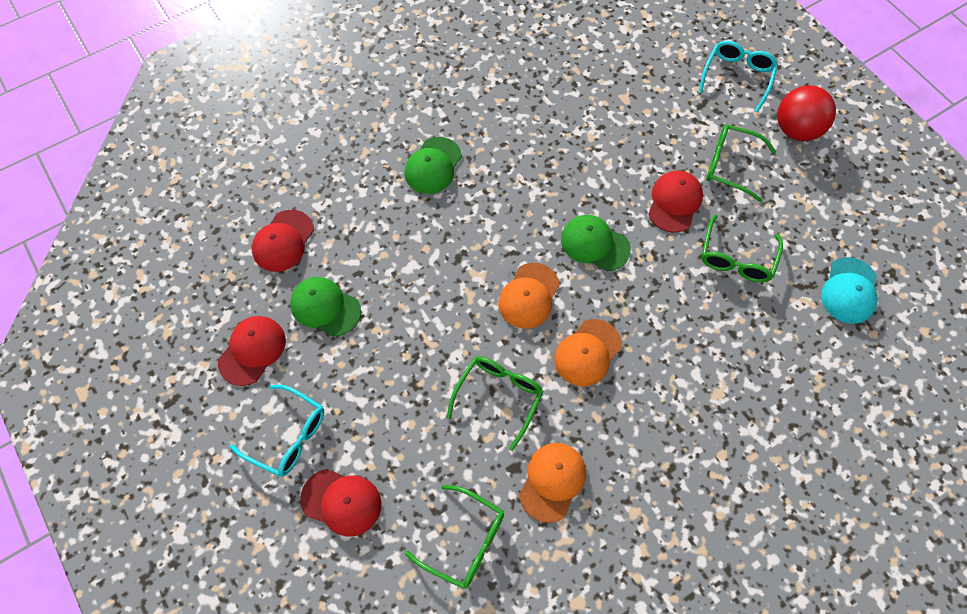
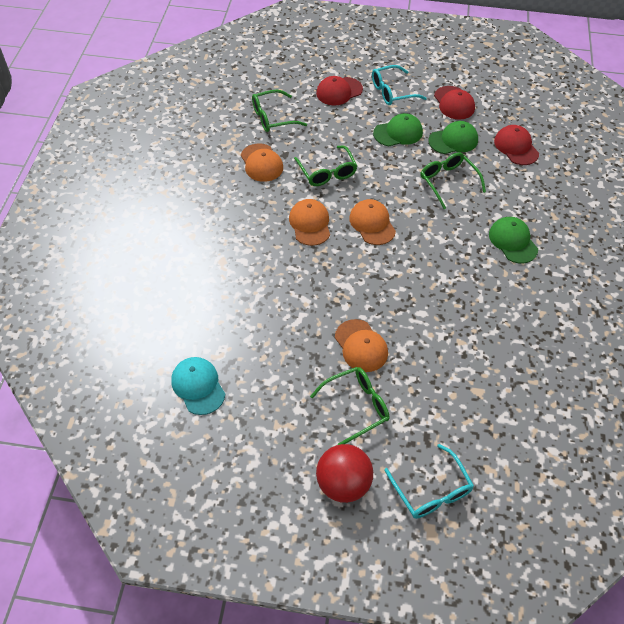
camera: 130 degrees right, 10 degrees down
green cap [561,215,631,271] -> green cap moved to [373,113,423,146]
red cap [648,170,703,233] -> orange cap [335,319,388,372]
green glasses [702,214,783,283] -> green glasses moved to [420,152,486,209]

